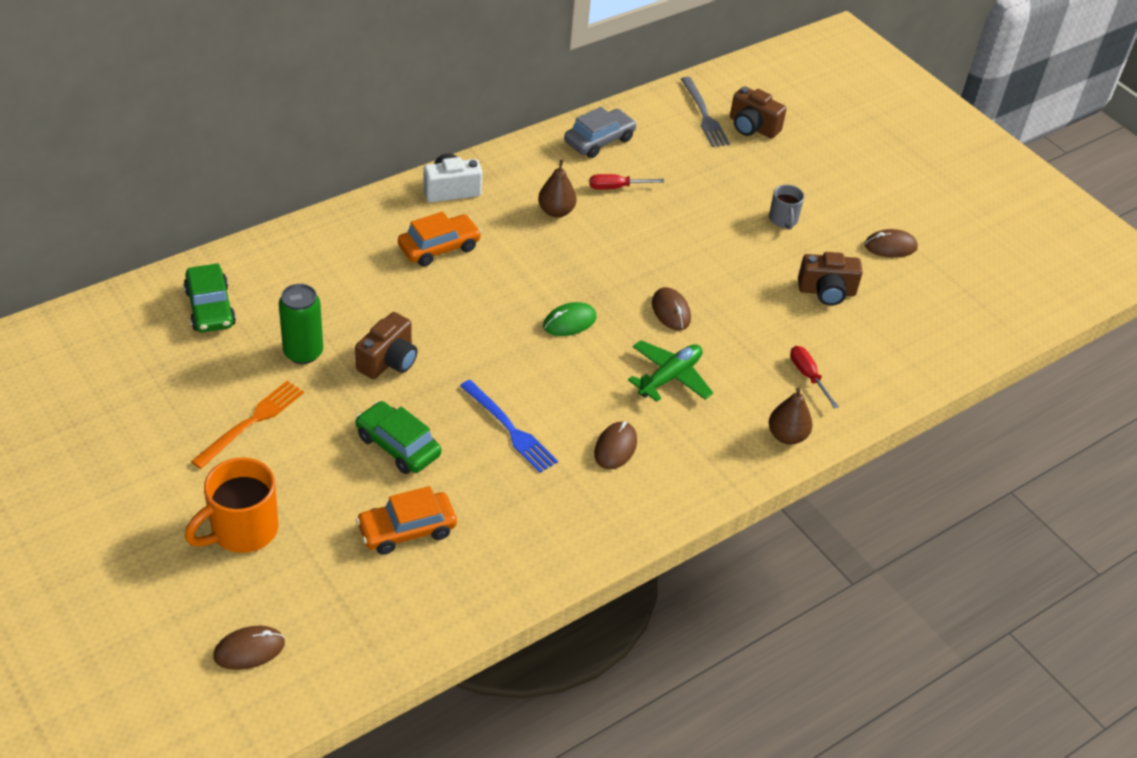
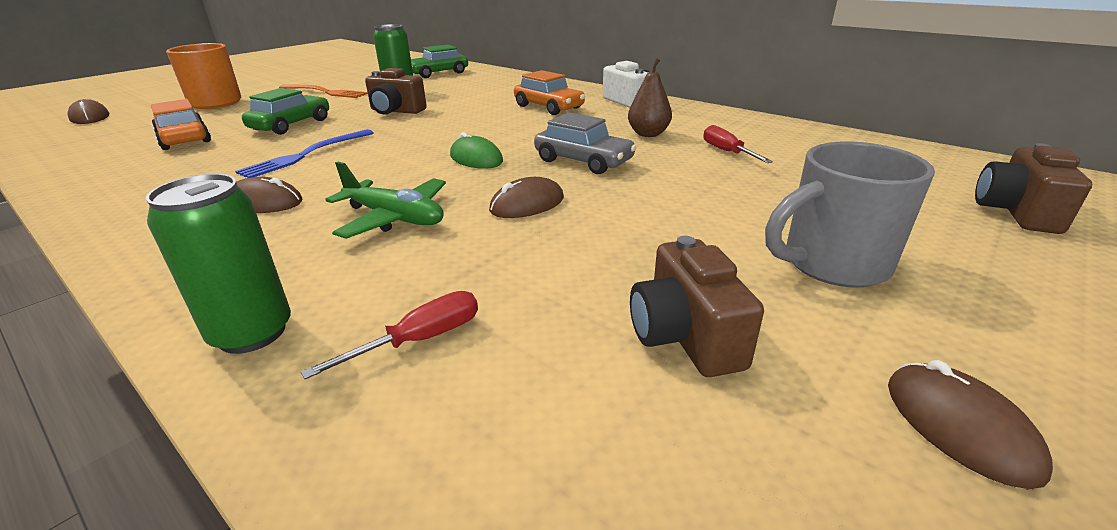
camera: 80 degrees right, 15 degrees down
grey car [564,107,637,158] -> grey car moved to [534,112,637,174]
grey fork [681,77,730,147] -> none
grey mug [769,185,804,230] -> grey mug [765,141,935,288], size x1.77
brown pear [769,388,813,445] -> green can [146,174,291,354]

